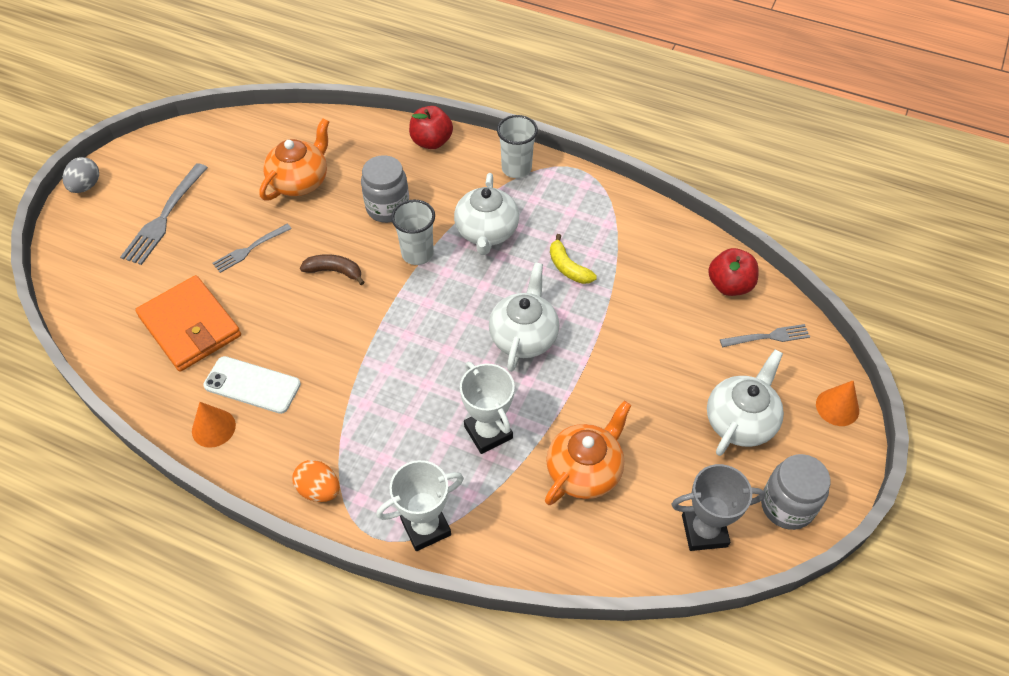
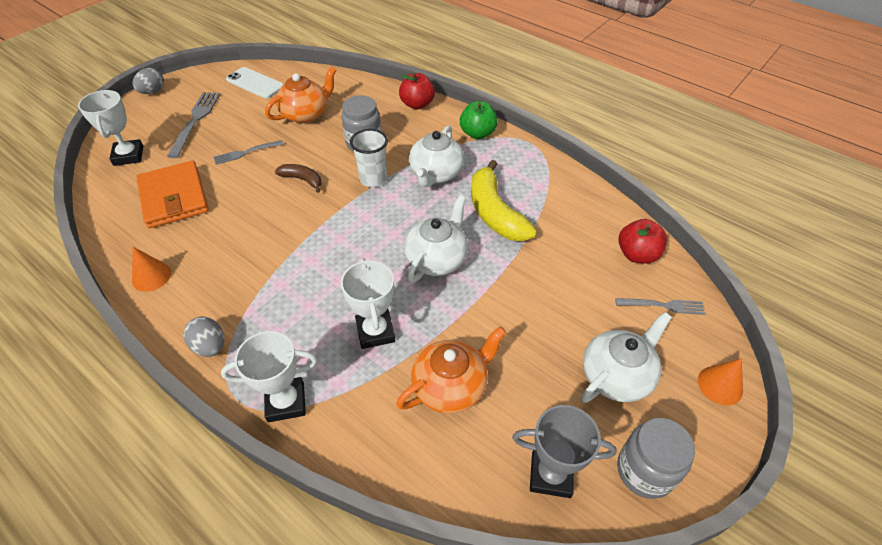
camera: 15 degrees right, 5 degrees down
grey fork [120,163,208,265] -> grey fork turned 150 degrees clockwise [167,92,221,158]
white phone [203,356,301,414] -> white phone moved to [226,67,284,99]
orange egg [292,460,340,502] -> grey egg [183,317,224,357]
white cup [497,115,538,178] -> green apple [460,101,498,139]
yellow banana [550,234,597,284] -> yellow banana [471,160,537,241], size x1.88
none -> white trophy [78,90,143,166]

